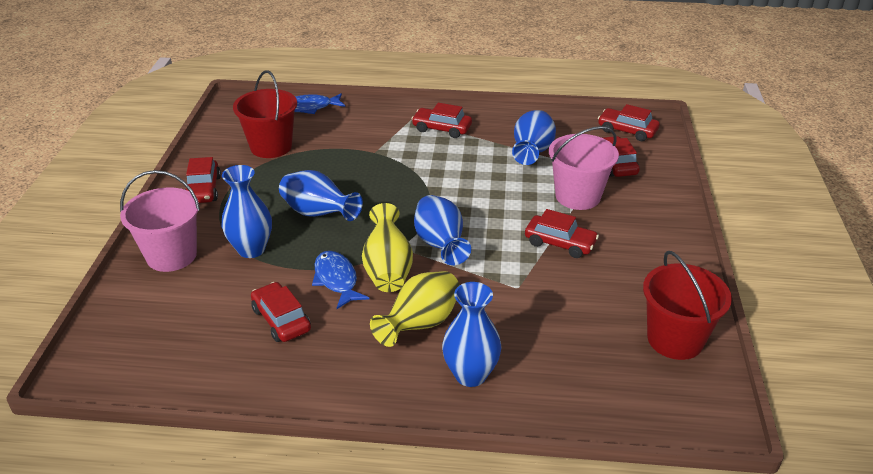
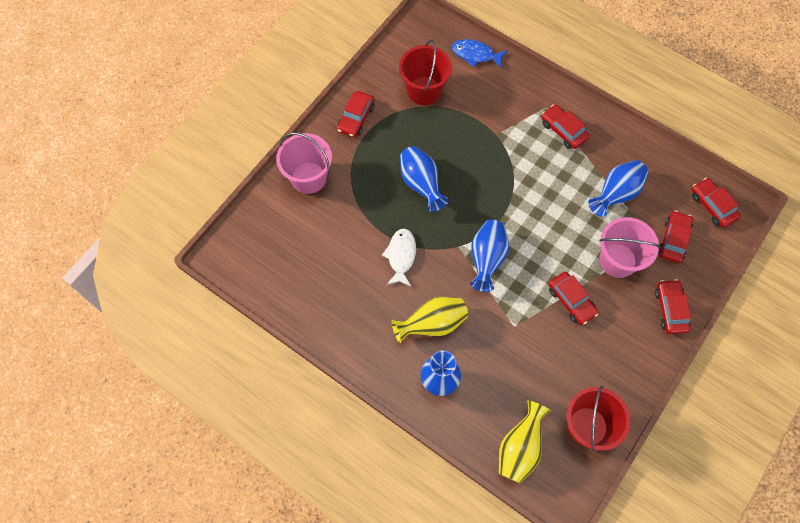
camera: 30 degrees right, 30 degrees up
blue vase [222,165,272,258] -> none
red car [251,282,311,342] -> red car moved to [655,279,691,334]
blue fish [312,251,369,309] -> white fish [382,228,416,287]
yellow vase [362,203,413,292] -> yellow vase moved to [499,400,551,484]

